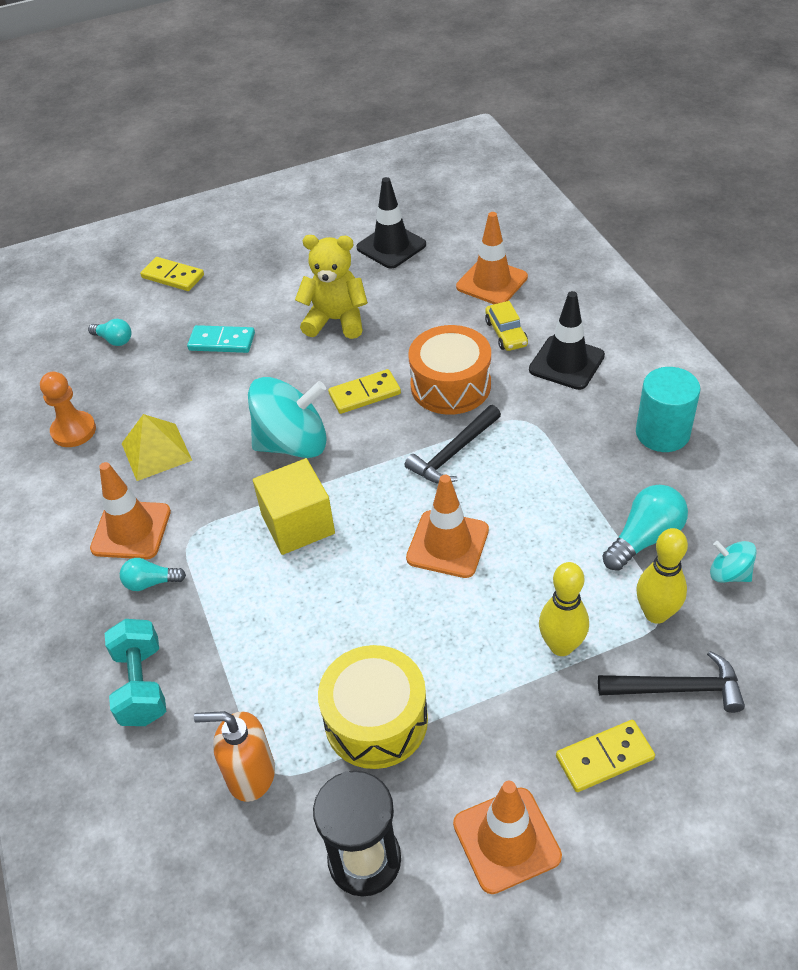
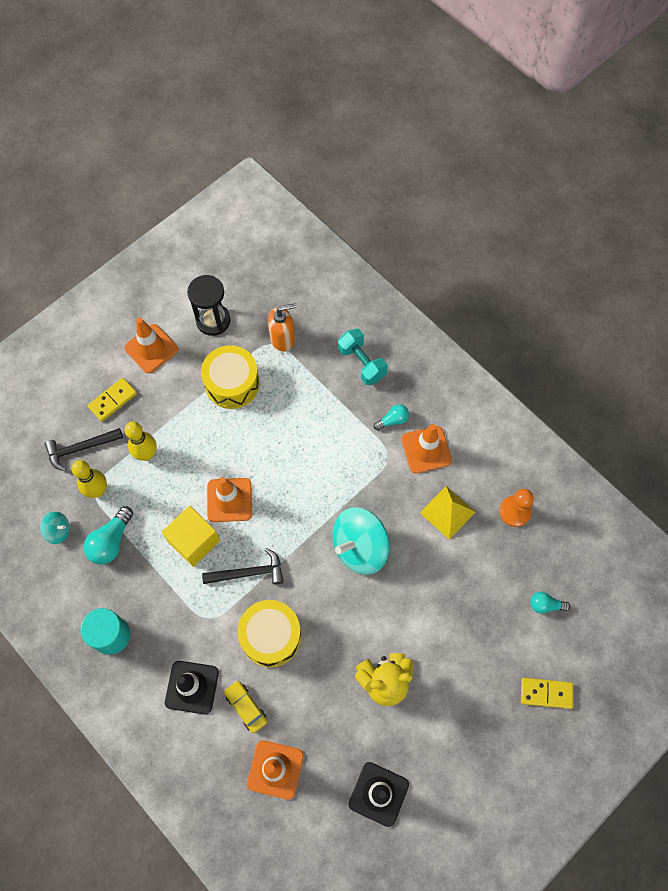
camera: 155 degrees right, 20 degrees up
turquoise domino [187,325,255,353] -> none
yellow cube [253,458,335,555] -> yellow cube moved to [162,506,220,567]
yellow domino [328,369,401,414] -> none
black hammer [405,405,501,483] -> black hammer turned 60 degrees clockwise [202,548,284,584]
orange drum [408,325,491,415] -> yellow drum [238,600,301,667]

